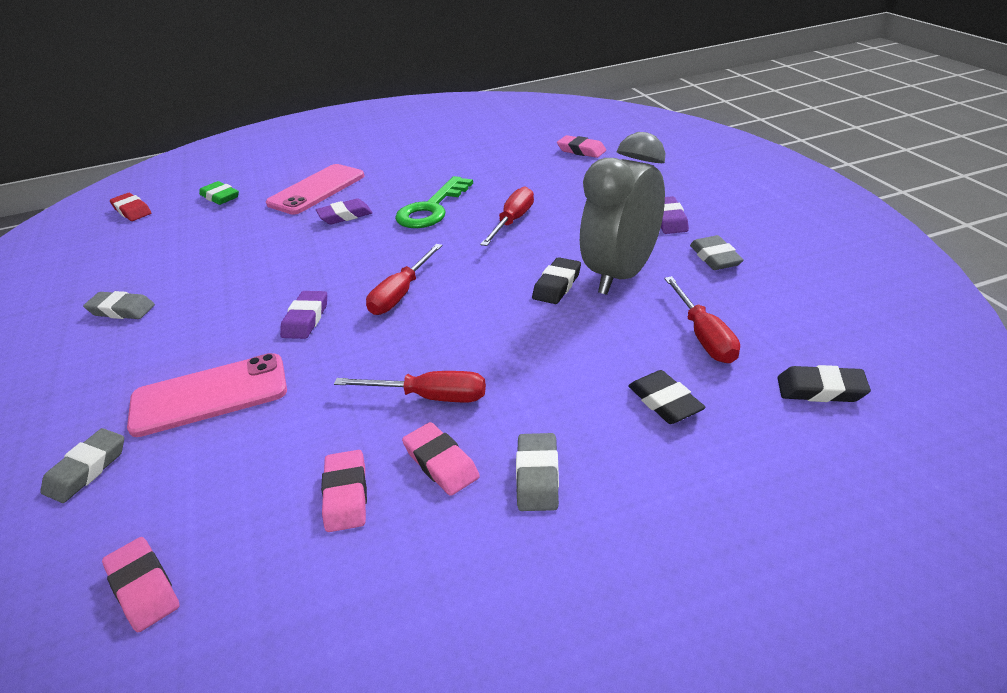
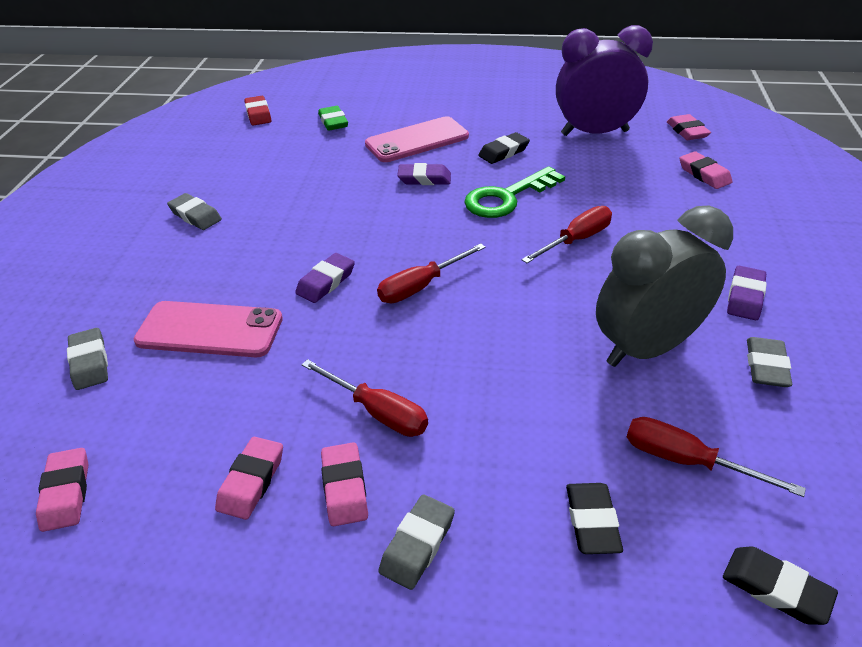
camera: 25 degrees right, 5 degrees up
grey eraser [40,428,124,503] -> grey eraser turned 75 degrees counterclockwise [67,328,108,390]
black eraser [532,257,581,304] -> black eraser moved to [479,132,530,164]
red screwdriver [664,276,740,363] -> red screwdriver turned 105 degrees clockwise [627,417,806,497]
none -> purple clock [556,25,653,136]
none -> pink eraser [667,114,711,140]

